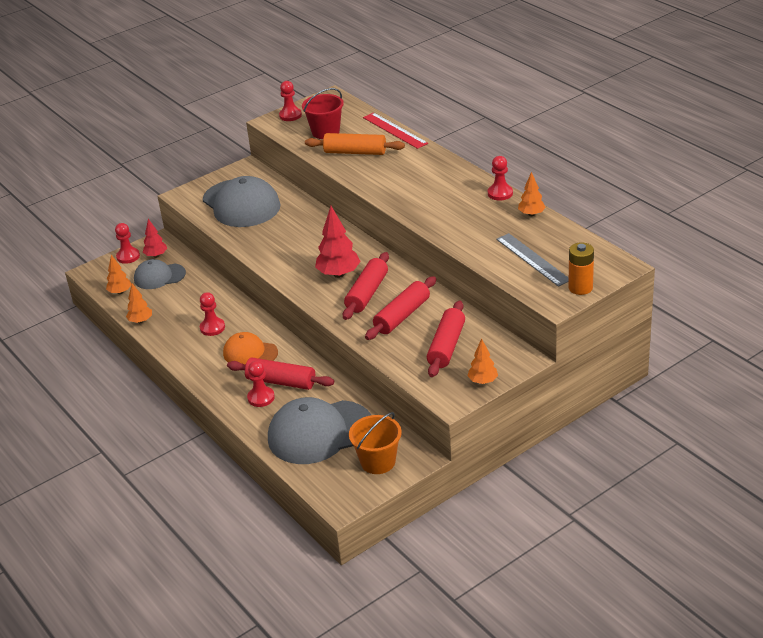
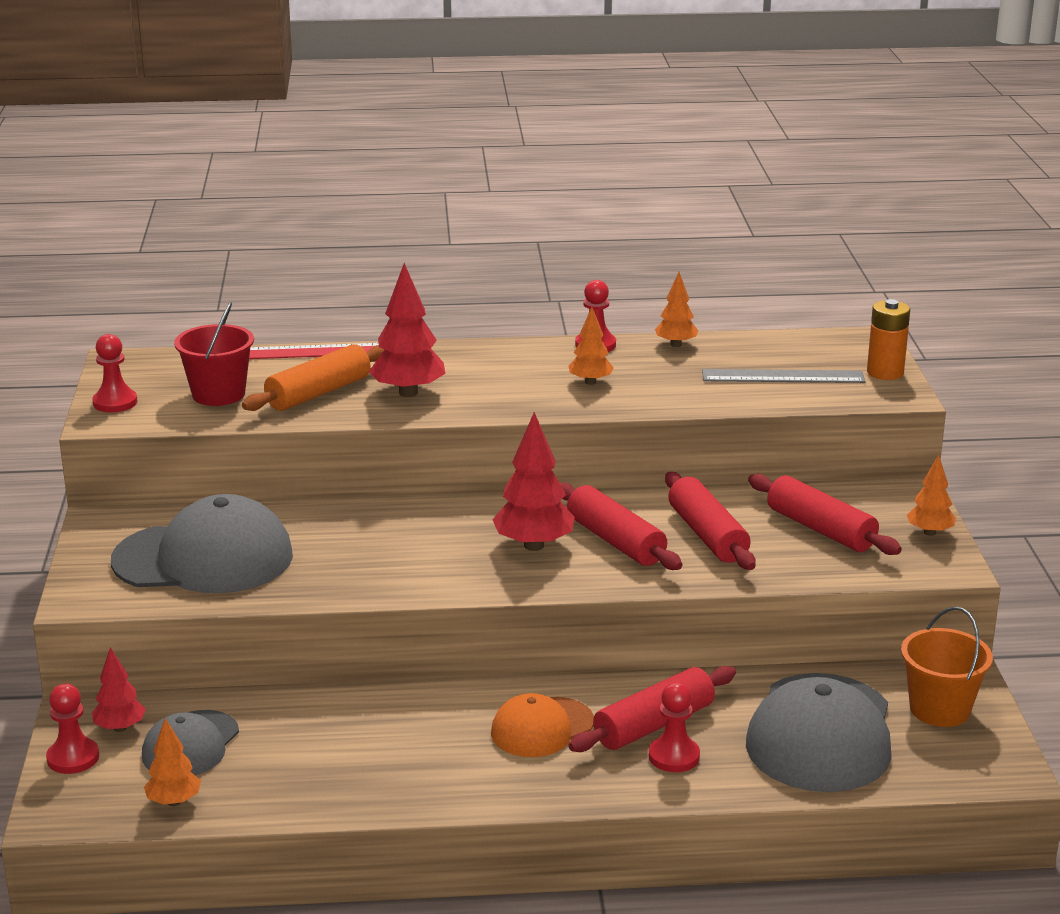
camera: 60 degrees left, 10 degrees down
orange tree [126,283,152,323] -> orange tree moved to [569,307,614,385]
red pawn [200,292,225,336] -> none
none -> red tree [369,263,446,397]

